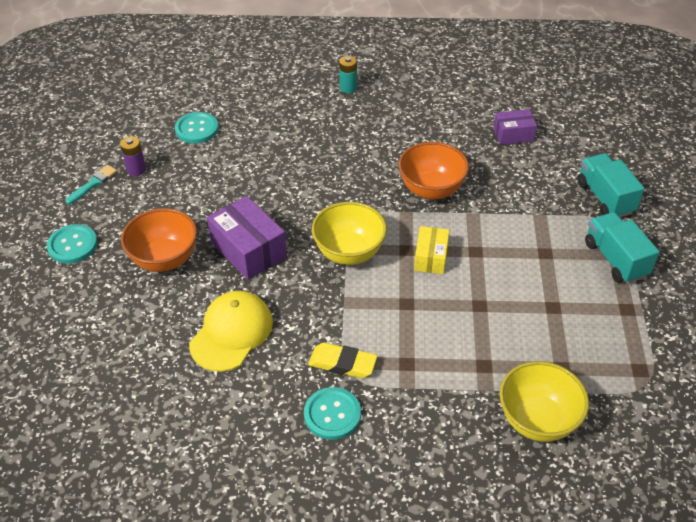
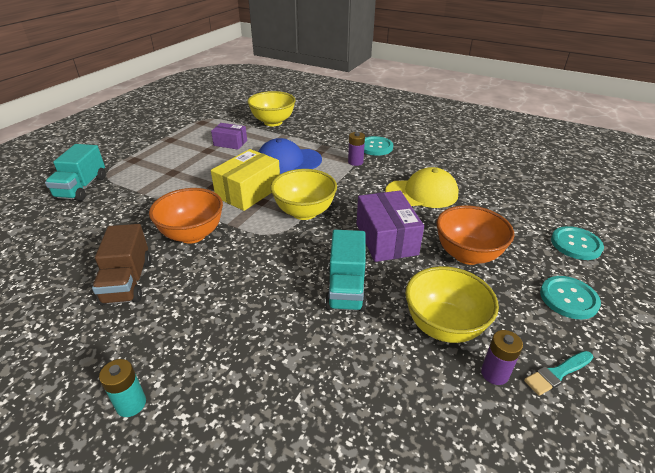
camera: 155 degrees left, 10 degrees down
turquoise button [175,112,219,143] -> turquoise button moved to [551,226,604,260]
yellow cap [189,291,273,372] -> yellow cap turned 150 degrees counterclockwise [385,167,459,208]
yellow eraser [308,342,377,378] -> purple battery [348,132,365,166]
yellow box [414,226,449,274] -> yellow box [211,149,280,211], size x1.64
purple box [493,109,537,145] -> purple box moved to [211,123,247,150]
turquoise truck [585,212,659,284] -> turquoise truck moved to [325,230,367,312]
none -> brown truck [92,224,151,305]
none -> blue cap [259,138,322,174]
none -> yellow bowl [405,266,499,343]

